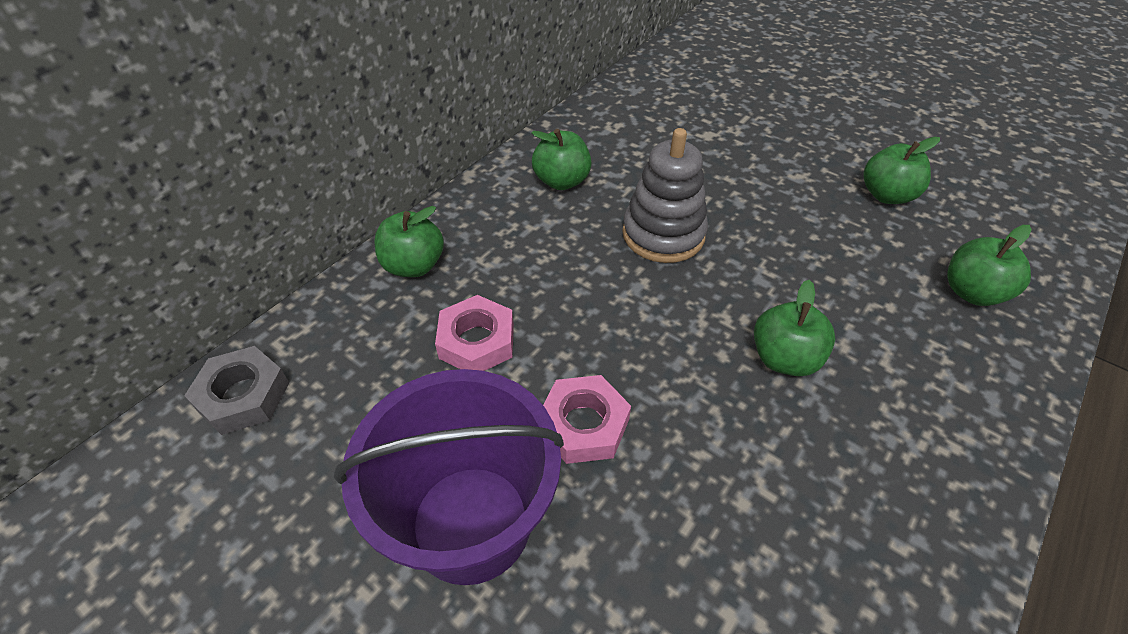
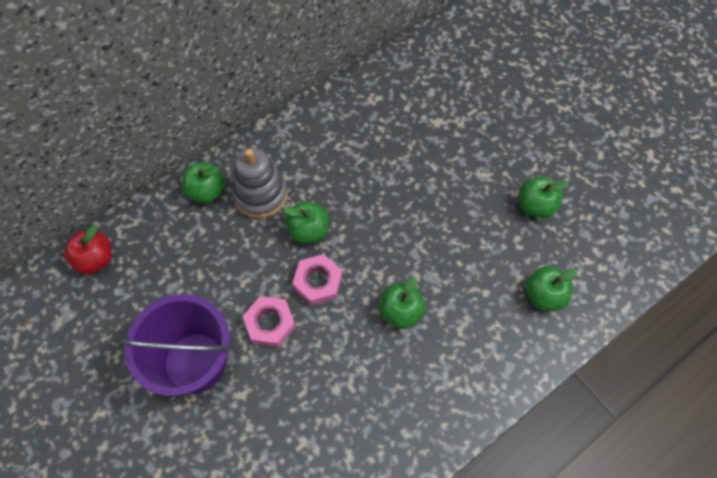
camera: 15 degrees right, 15 degrees up
grey nut [184,346,289,435] -> red apple [64,225,112,274]
pink nut [435,295,514,371] -> pink nut moved to [292,254,342,305]
green apple [531,129,592,190] -> green apple moved to [283,201,329,244]
grey stacking toy [622,128,708,263] -> grey stacking toy moved to [232,148,288,218]

